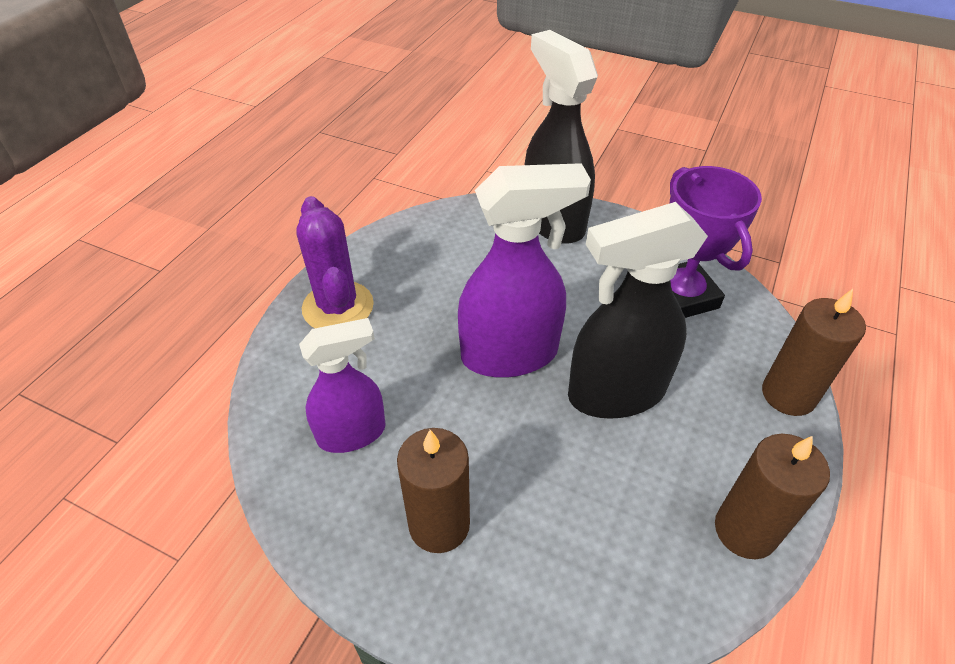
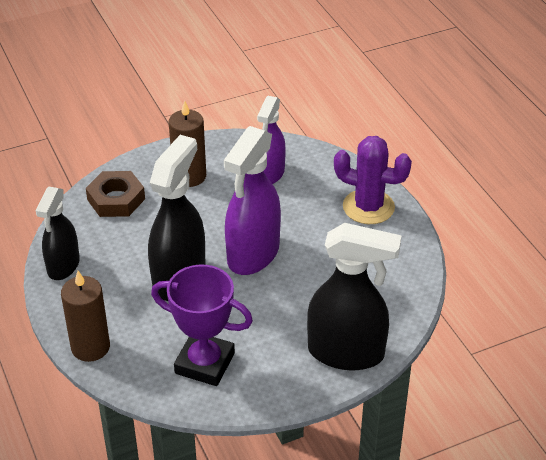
camera: 130 degrees right, 5 degrees down
brown candle [715,434,830,559] -> black spray bottle [36,187,80,280]
none -> brown nut [86,171,145,217]

